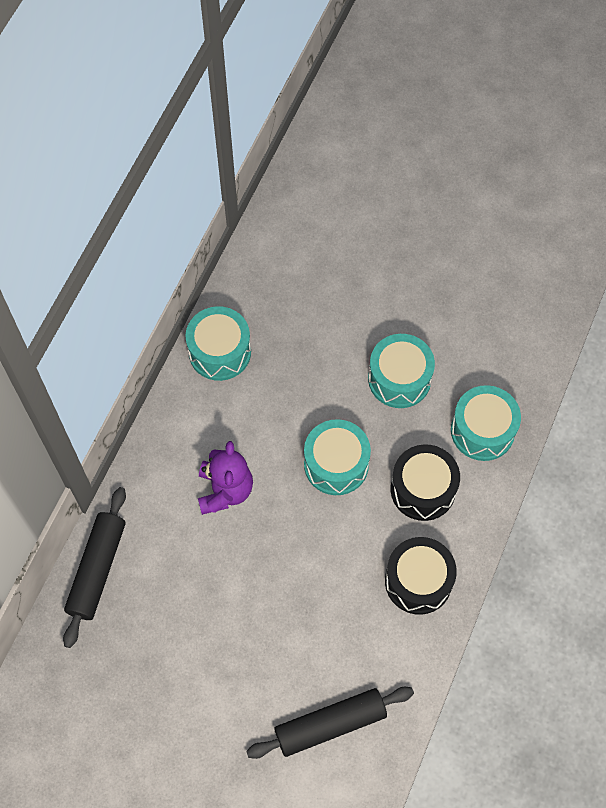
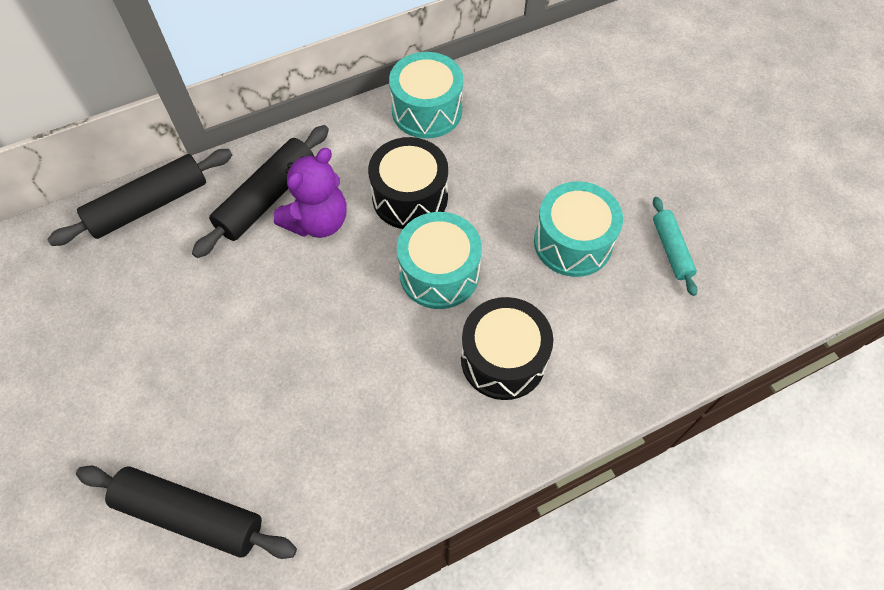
camera: 40 degrees right, 5 degrees down
black drum [385,537,457,615] -> black drum moved to [368,137,448,229]
turquoise drum [451,385,521,461] -> none
none -> black rolling pin [192,125,329,258]
none -> turquoise rolling pin [653,197,697,296]

